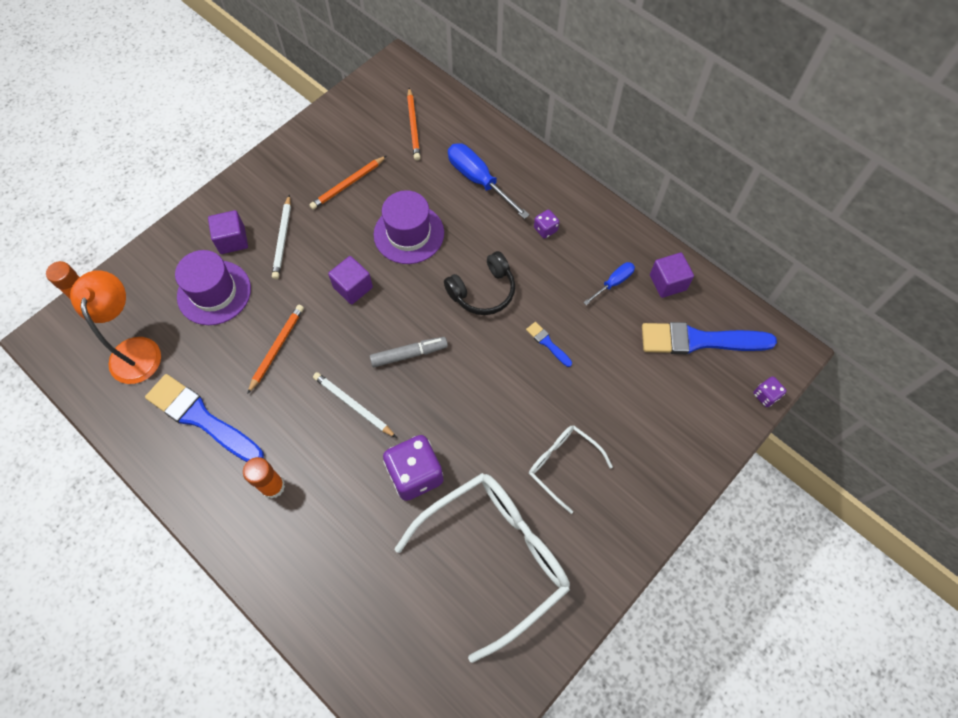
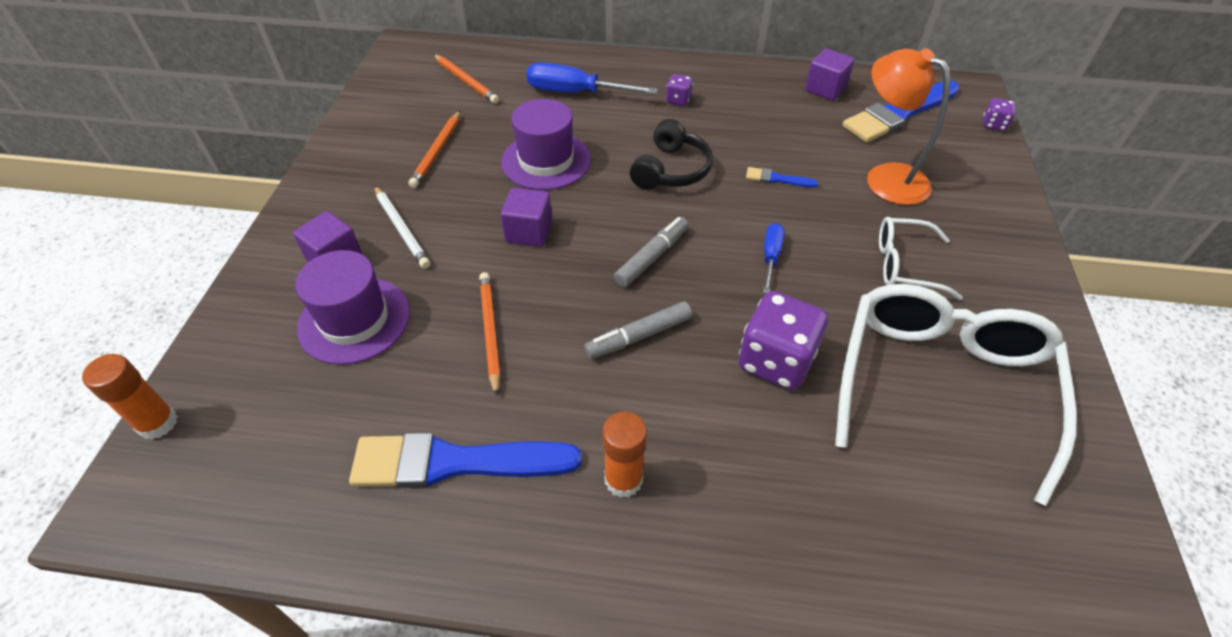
camera: 35 degrees left, 15 degrees down
orange lamp [70,270,161,384] -> orange lamp moved to [867,48,950,205]
white pencil [313,372,397,438] -> grey marker [584,301,692,359]
blue screwdriver [583,262,635,305] -> blue screwdriver moved to [763,223,785,293]

